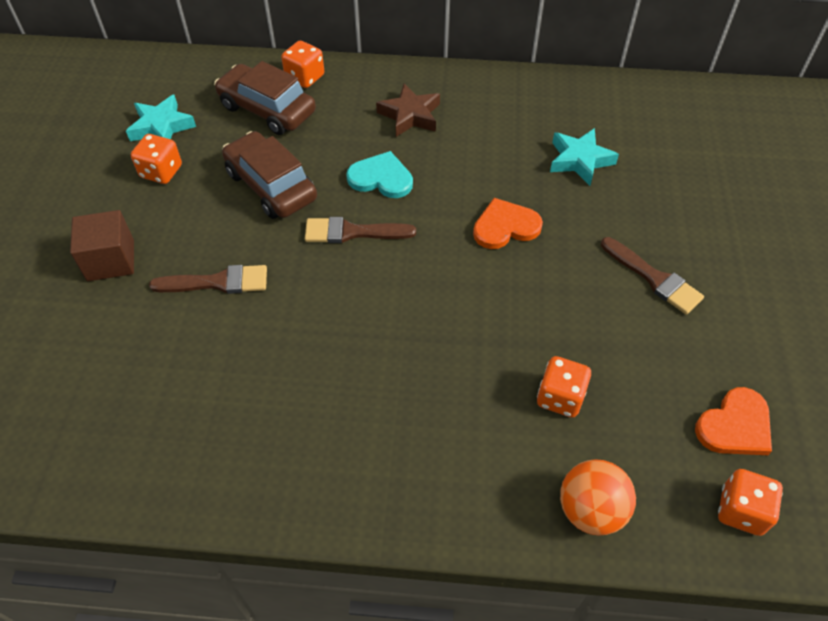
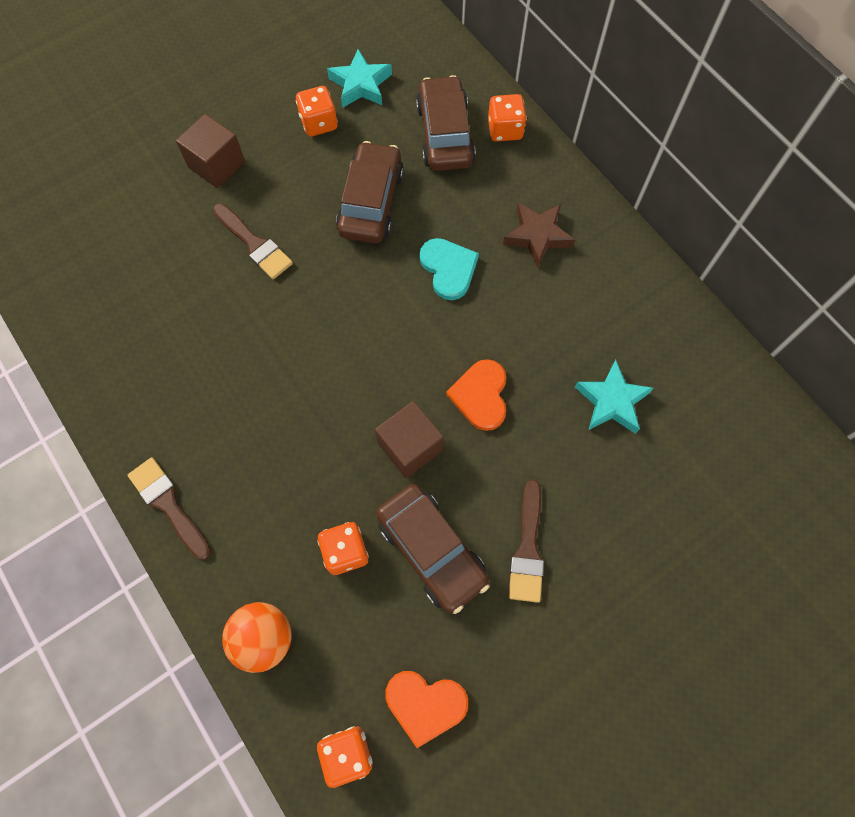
camera: 50 degrees right, 15 degrees up
brown brush [305,217,416,243] -> brown brush moved to [128,457,211,560]
orange heart [473,198,543,249] -> orange heart turned 120 degrees counterclockwise [446,359,507,431]
none -> brown cube [375,401,444,478]
none -> brown car [376,484,490,614]

